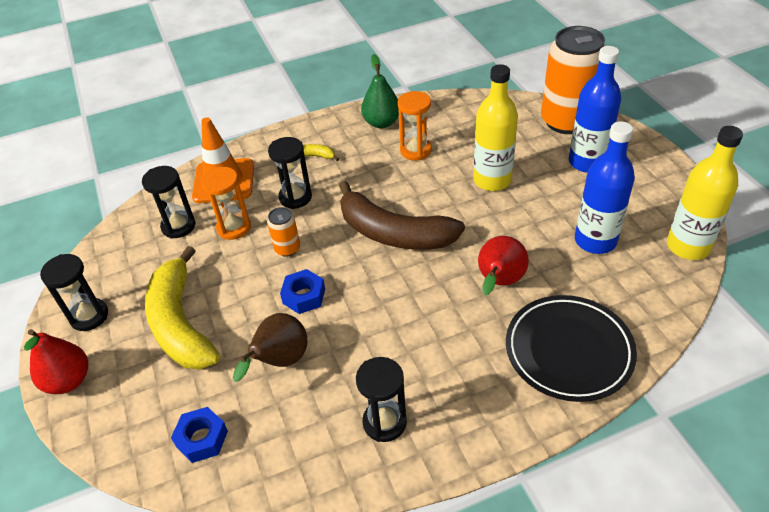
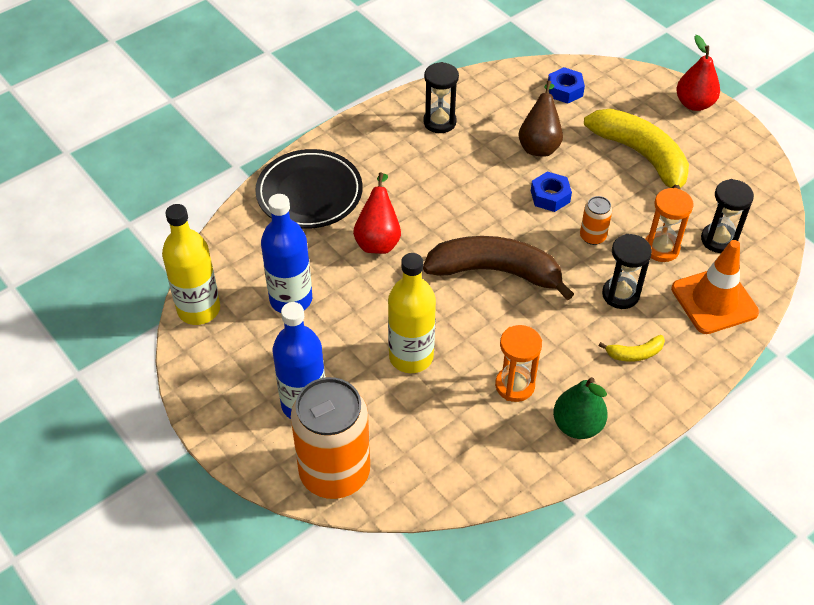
camera: 160 degrees right, 5 degrees up
black hourglass [40,254,108,331] -> none

